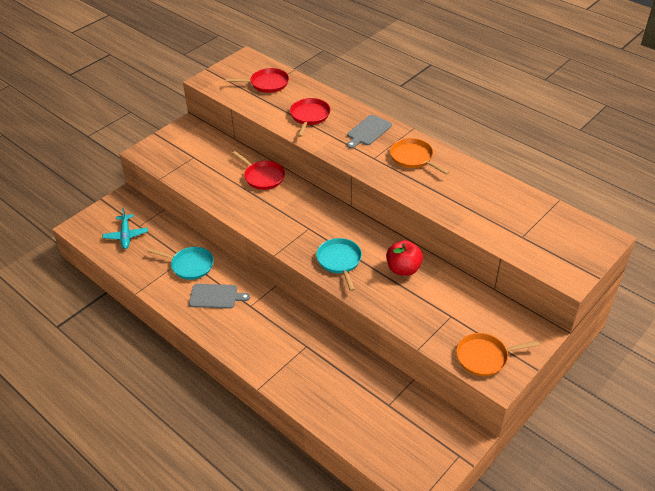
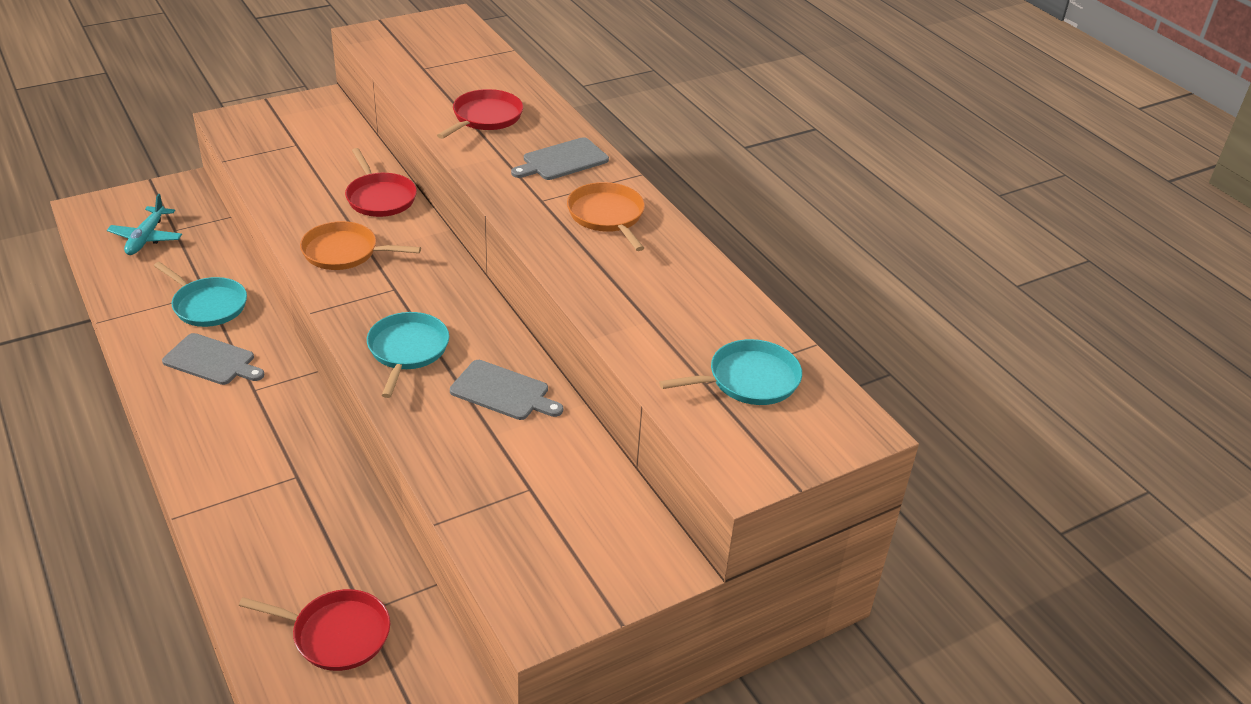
camera: 15 degrees right, 5 degrees down
red pan [226,68,289,93] -> red pan moved to [239,589,390,671]
red apple [386,240,423,276] -> grey cutting board [450,360,563,420]
orange pan [456,333,539,376] -> orange pan moved to [300,221,421,270]
none -> turquoise pan [659,339,802,405]

